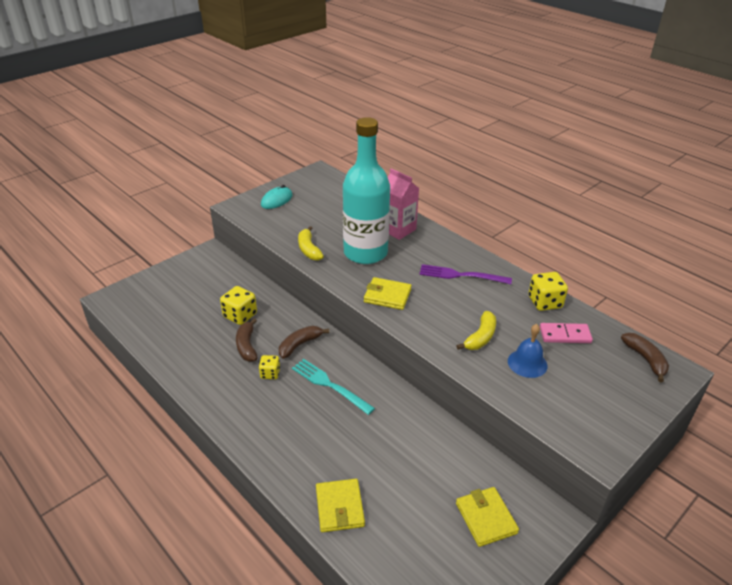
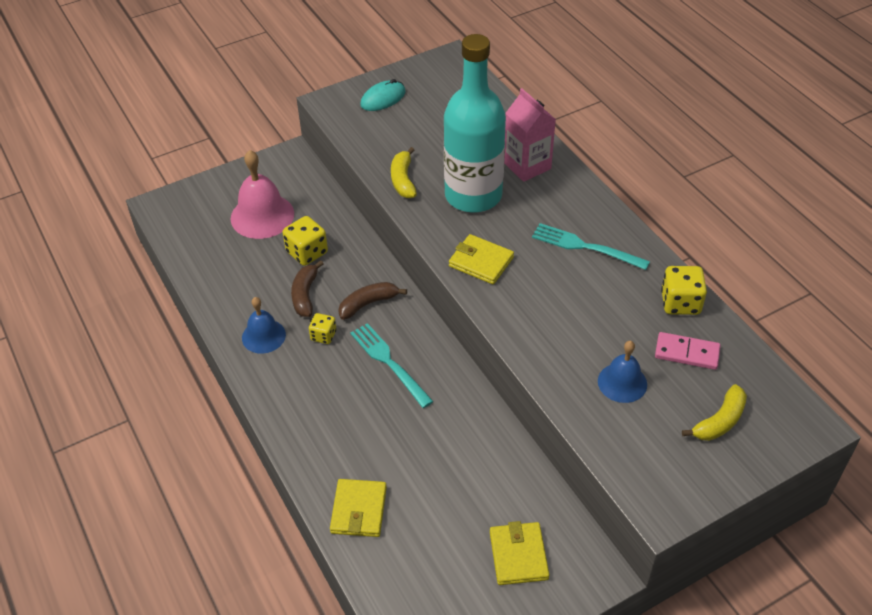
camera: 15 degrees right, 10 degrees up
purple fork [419,264,512,284] -> turquoise fork [532,223,650,270]
yellow banana [456,311,496,350] -> yellow banana moved to [682,384,747,441]
brown banana [621,333,669,383] -> none
none -> pink bell [231,150,294,239]
none -> blue bell [242,297,286,354]

